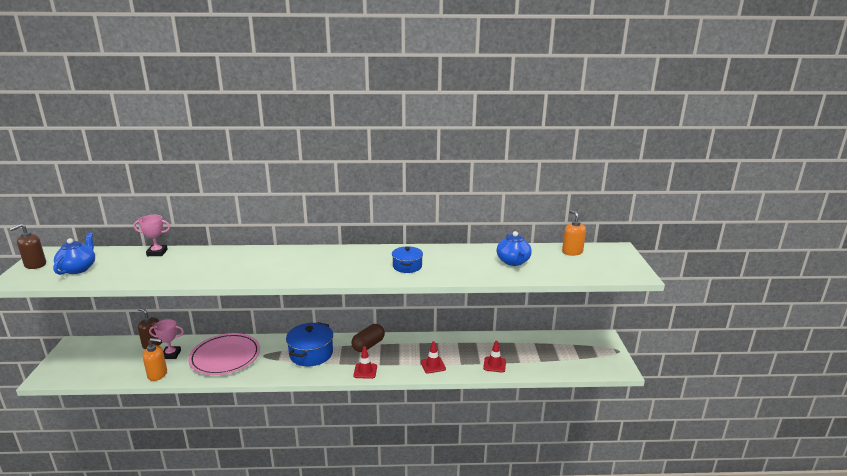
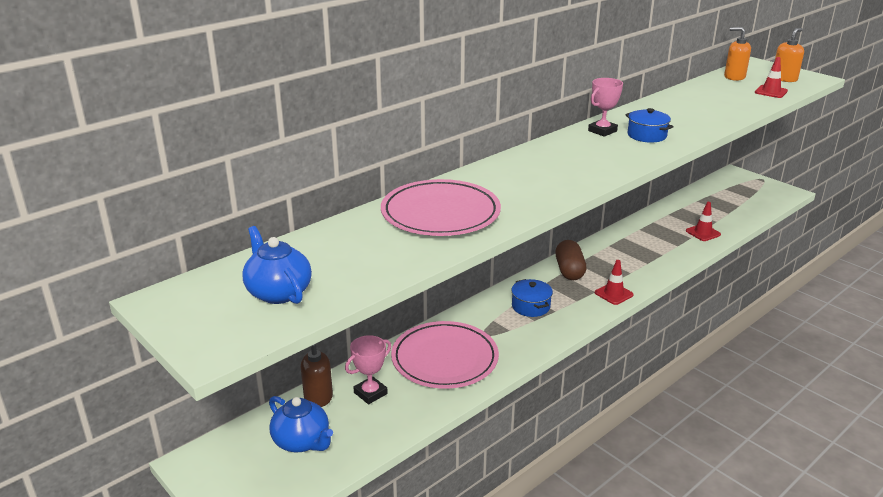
camera: 40 degrees left, 5 degrees up
brown soap dispenser [9,224,46,269] -> none
pink trophy [133,215,170,256] -> pink trophy moved to [588,78,623,137]
orange soap dispenser [143,338,167,381] -> orange soap dispenser moved to [775,28,804,82]
blue pot [286,322,333,366] -> blue pot [511,279,553,317], size x0.62
red traffic cone [421,341,446,374] -> red traffic cone moved to [755,57,788,98]
blue teapot [497,231,532,266] -> blue teapot moved to [269,396,333,452]
none -> pink plate [381,179,501,236]

